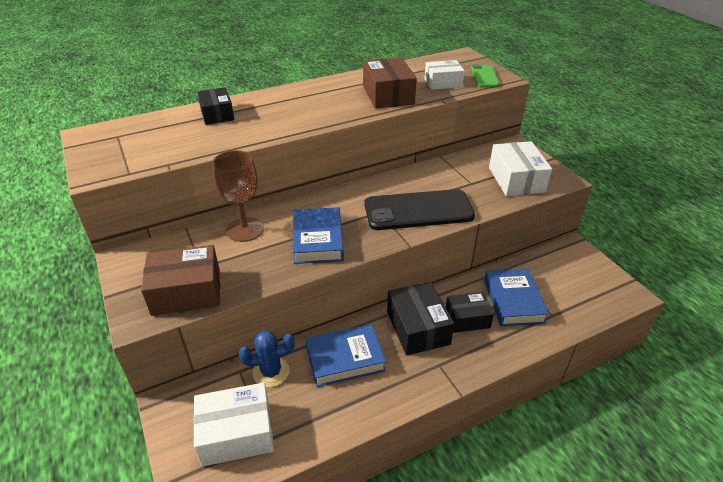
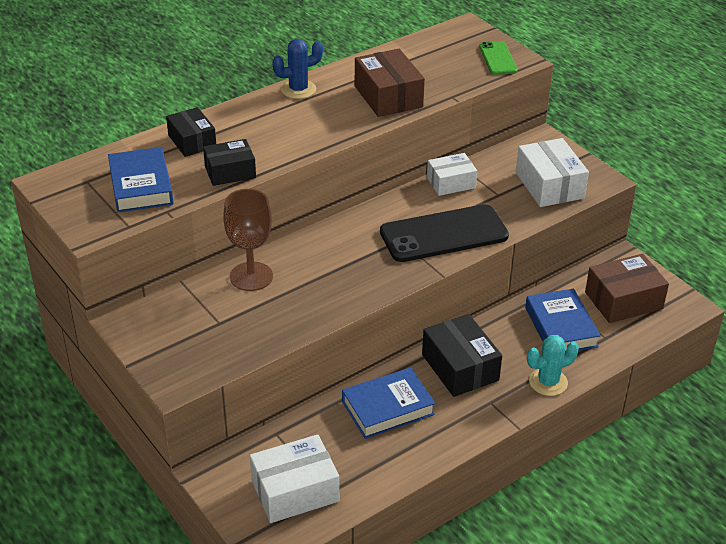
camera: 10 degrees left, 0 degrees up
brown box [141,245,220,316] -> brown box moved to [585,254,669,323]
blue cactus [239,331,295,387] -> blue cactus moved to [272,39,323,99]
blue book [293,207,344,264] -> blue book moved to [108,147,173,213]
white box [424,60,465,90] -> white box moved to [427,153,477,196]
black box [446,292,494,333] -> black box moved to [203,139,256,186]
none -> turquoise cactus [527,335,579,396]

